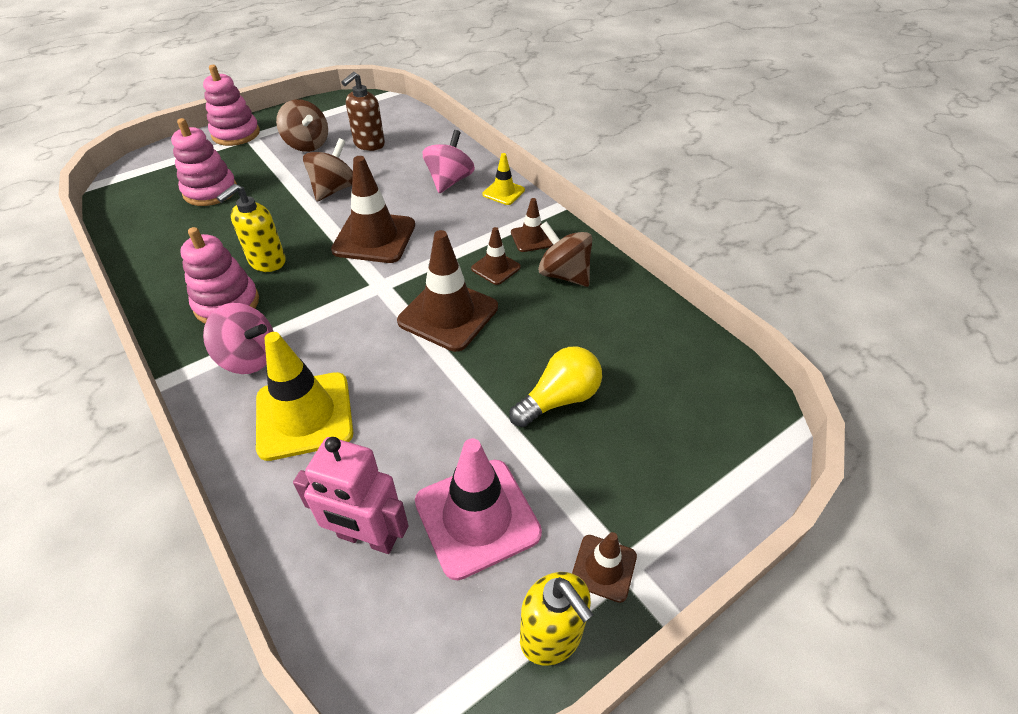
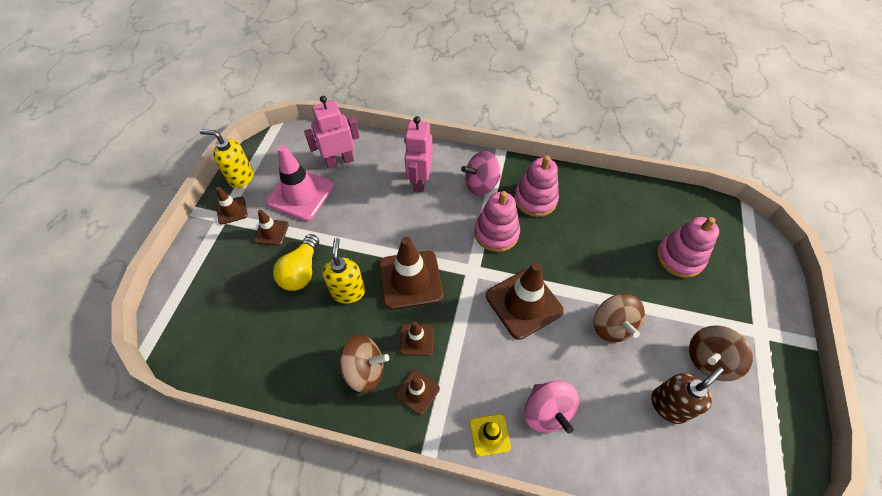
camera: 140 degrees right, 10 degrees up
pink stacking toy [203,65,260,146] -> pink stacking toy moved to [474,191,520,252]
yellow soap dispenser [216,184,286,272] -> yellow soap dispenser moved to [322,238,365,304]
yellow traffic cone [256,332,353,461] -> pink robot [404,116,433,192]
brown spinning top [276,99,328,152] -> brown spinning top turned 45 degrees counterclockwise [689,325,753,381]
brown soap dispenser [341,72,385,151] -> brown soap dispenser turned 60 degrees clockwise [652,367,724,424]
none -> brown traffic cone [254,210,289,246]

